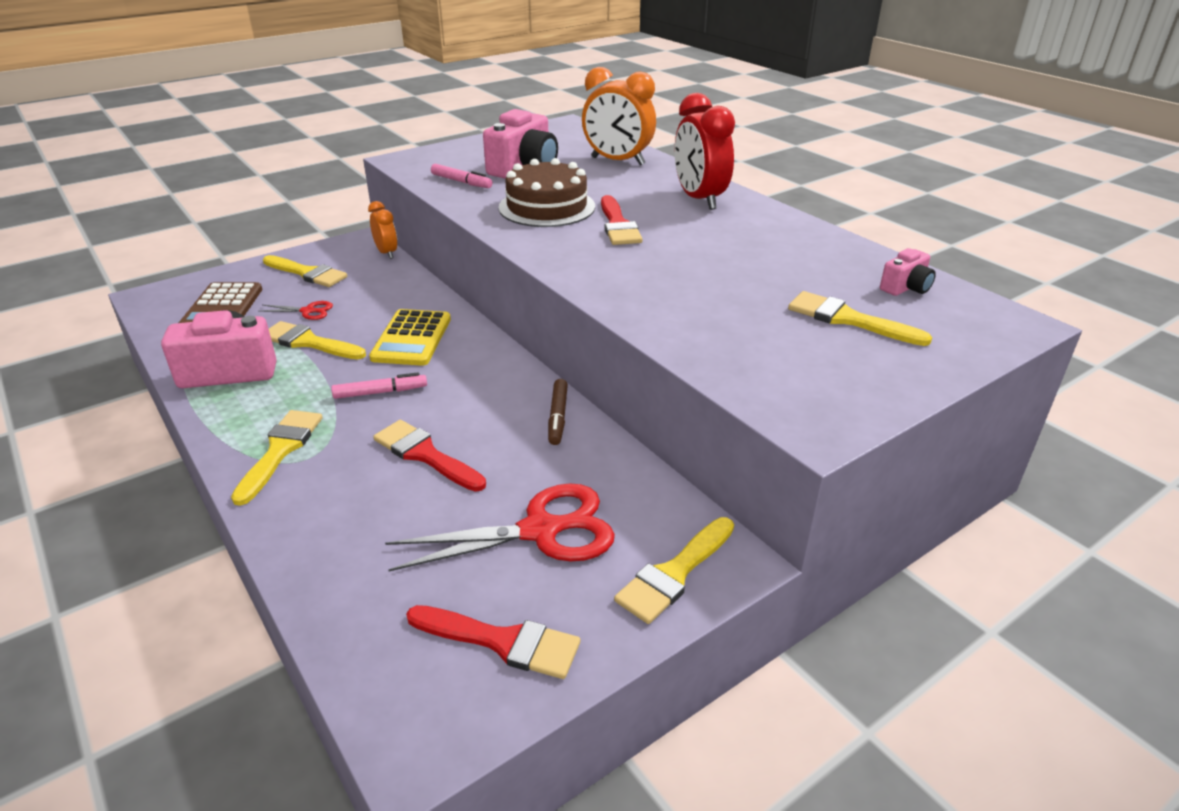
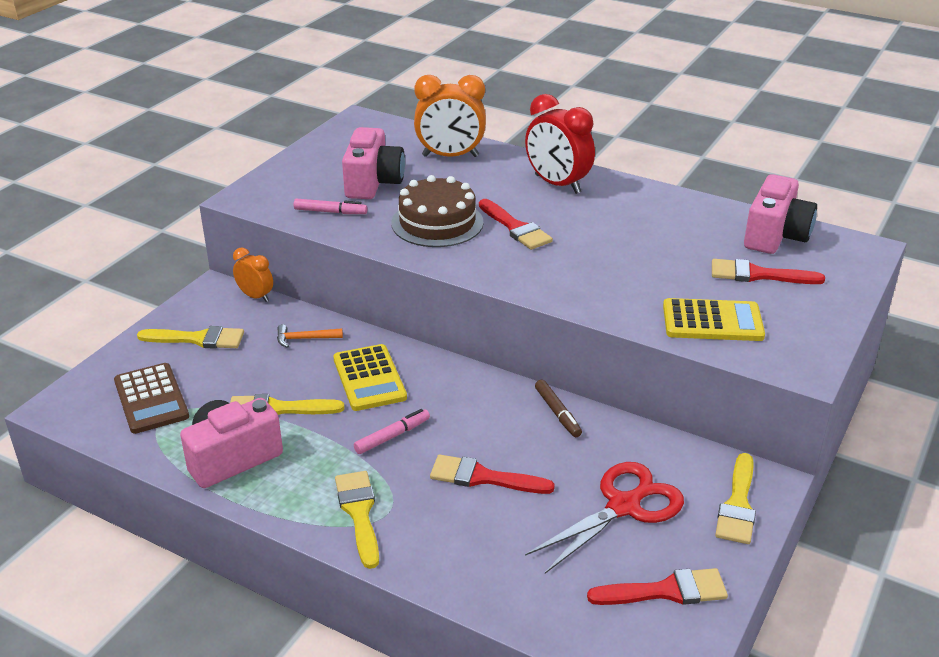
camera: 25 degrees left, 0 degrees up
red scissors [258,301,333,320] -> none
yellow brush [788,291,932,346] -> red brush [712,259,825,284]
pink camera [880,248,936,296] -> pink camera [744,174,817,254], size x1.92
none -> orange hammer [277,324,343,348]
none -> yellow calculator [663,298,765,341]

